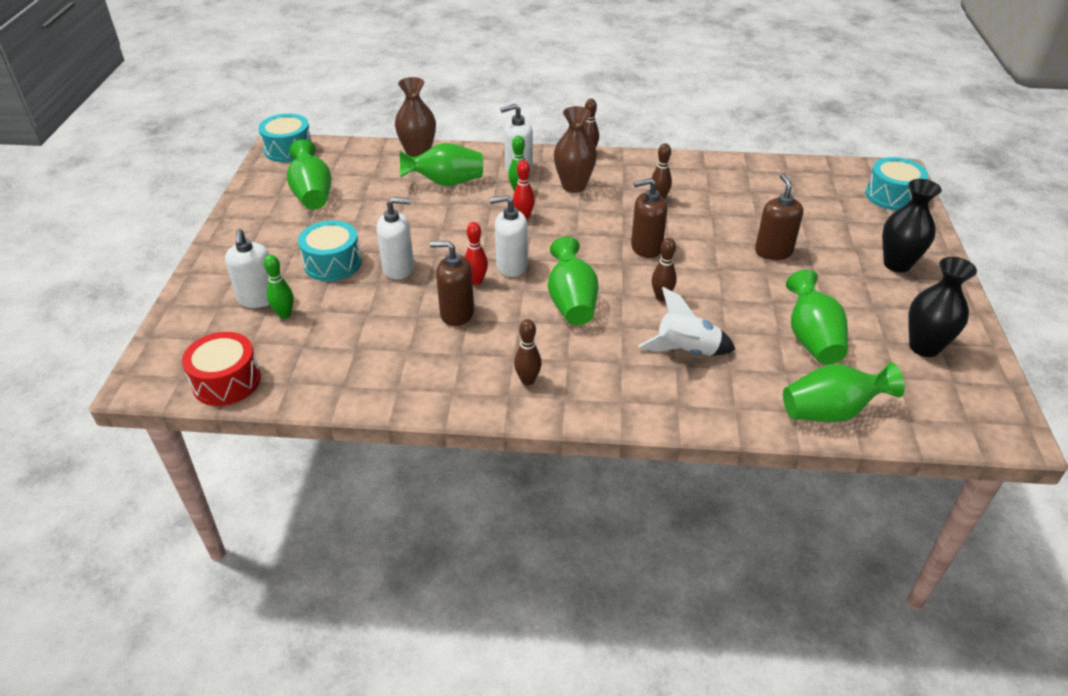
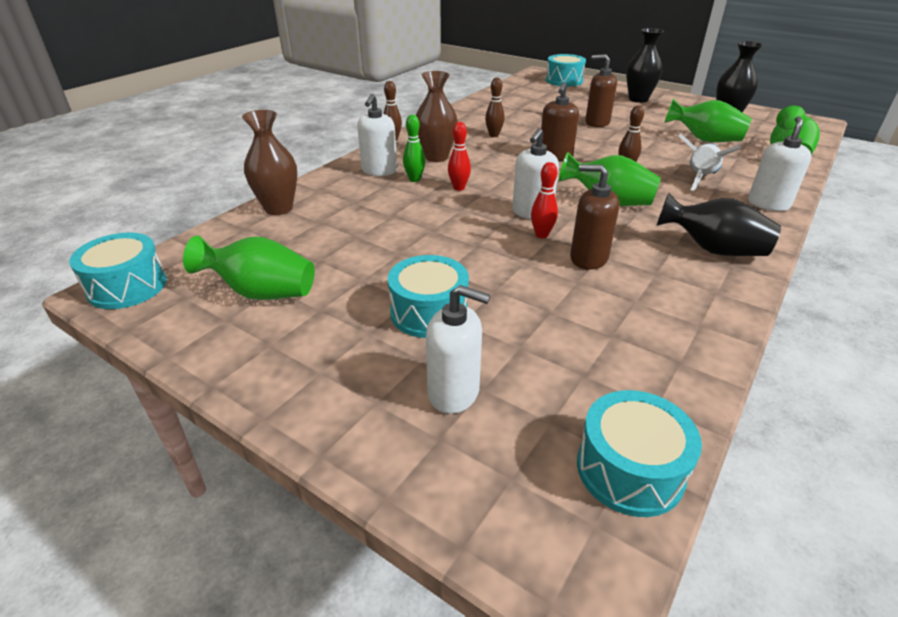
camera: 60 degrees left, 5 degrees down
red drum [182,332,261,406] -> turquoise drum [577,390,702,517]
green bowling pin [264,255,294,319] -> none
white soap dispenser [376,197,414,279] -> white soap dispenser moved to [748,116,812,211]
green vase [400,143,483,186] -> none
brown soap dispenser [430,241,474,326] -> brown soap dispenser turned 75 degrees clockwise [570,164,620,270]
brown bowling pin [514,319,542,386] -> black vase [656,193,781,256]

